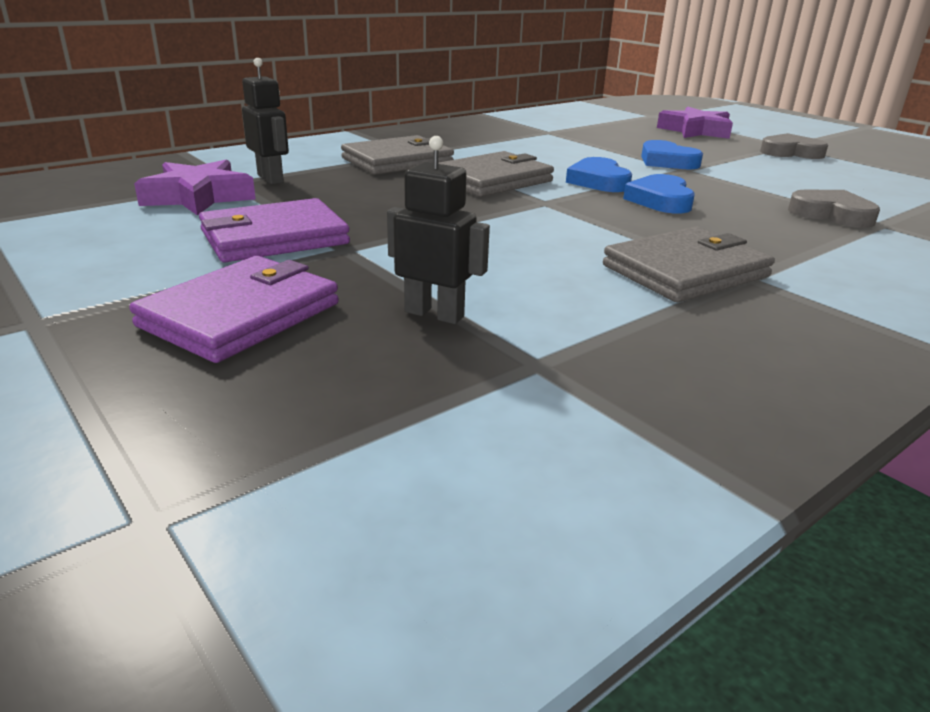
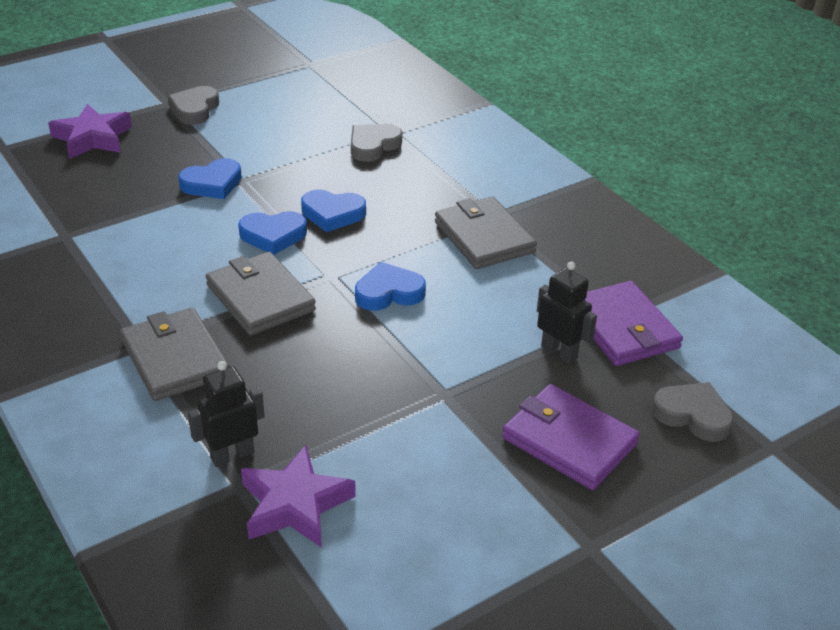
camera: 85 degrees left, 10 degrees up
purple wallet [199,198,350,262] -> purple wallet moved to [585,281,683,366]
black robot [387,136,490,324] -> black robot turned 105 degrees clockwise [537,262,597,364]
none -> blue heart [355,262,426,311]
none -> grey heart [652,382,734,442]

